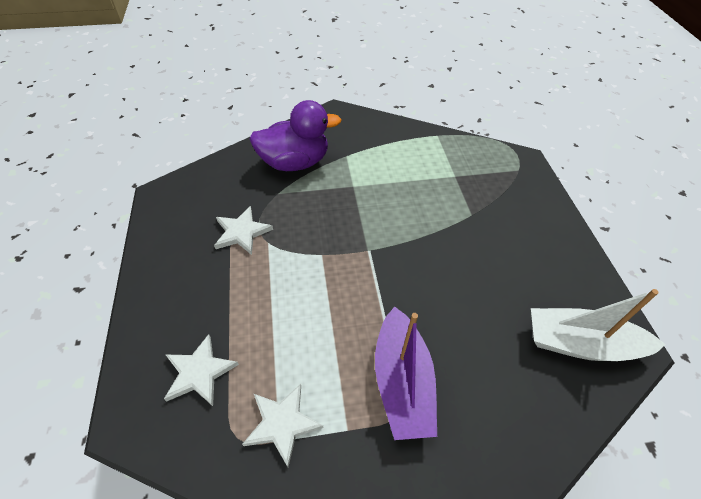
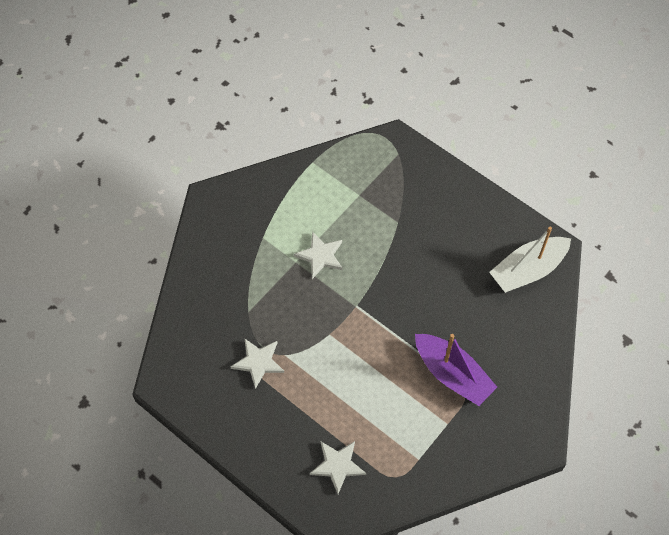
camera: 40 degrees left, 10 degrees up
white star [242,384,324,467] -> white star moved to [294,231,343,279]
purple duck [249,100,342,171] -> none

